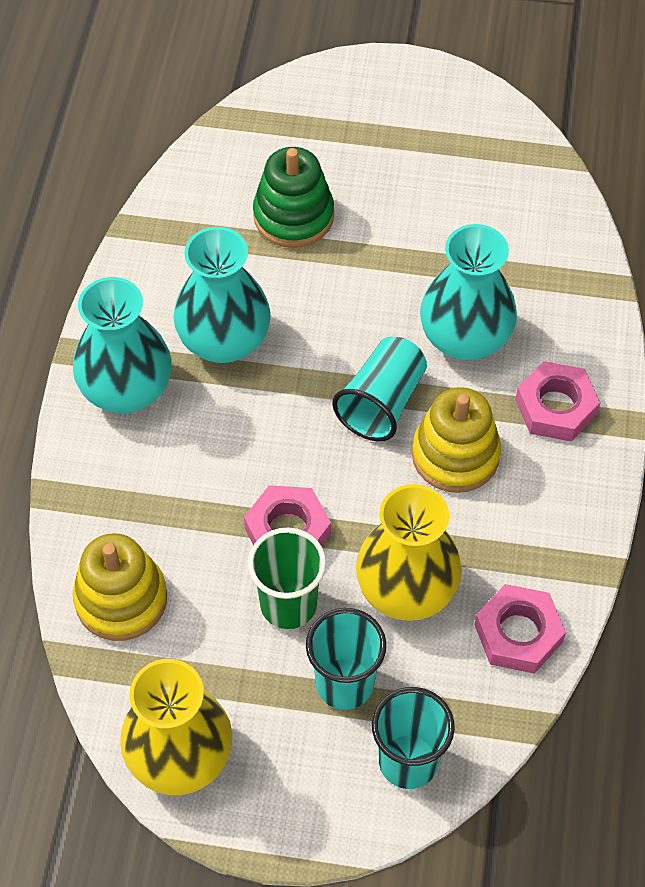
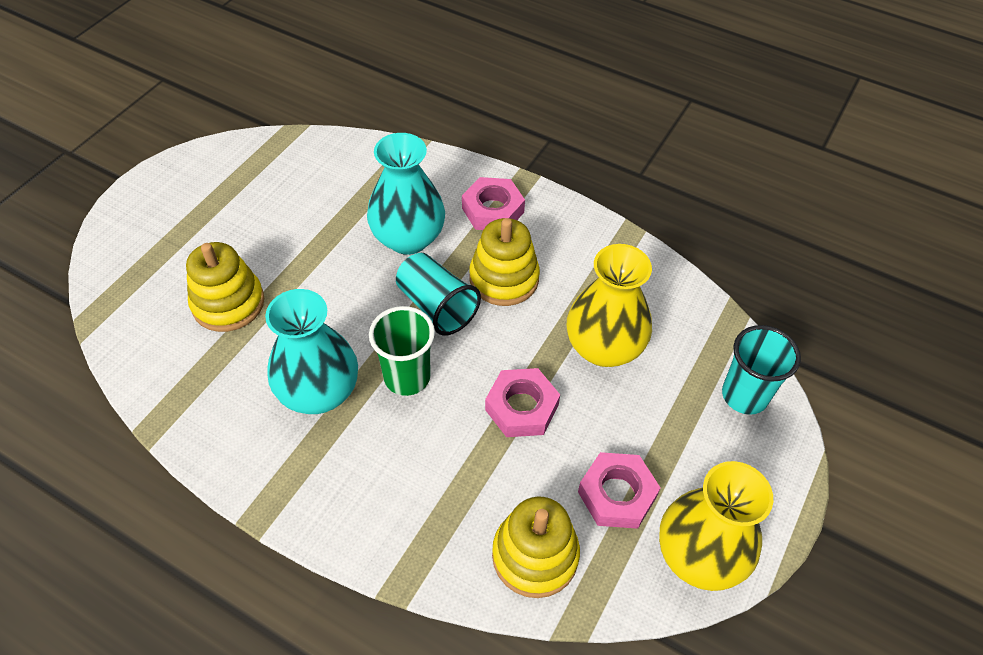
camera: 70 degrees left, 5 degrees down
turquoise vase [73,277,172,413] -> none
green cup [248,527,326,629] -> green cup moved to [369,306,435,396]
green stacking toy [253,147,334,248] -> yellow stacking toy [186,242,264,332]
turquoise cup [306,608,386,710] -> none
pink nut [475,584,566,674] -> pink nut moved to [578,452,661,529]

